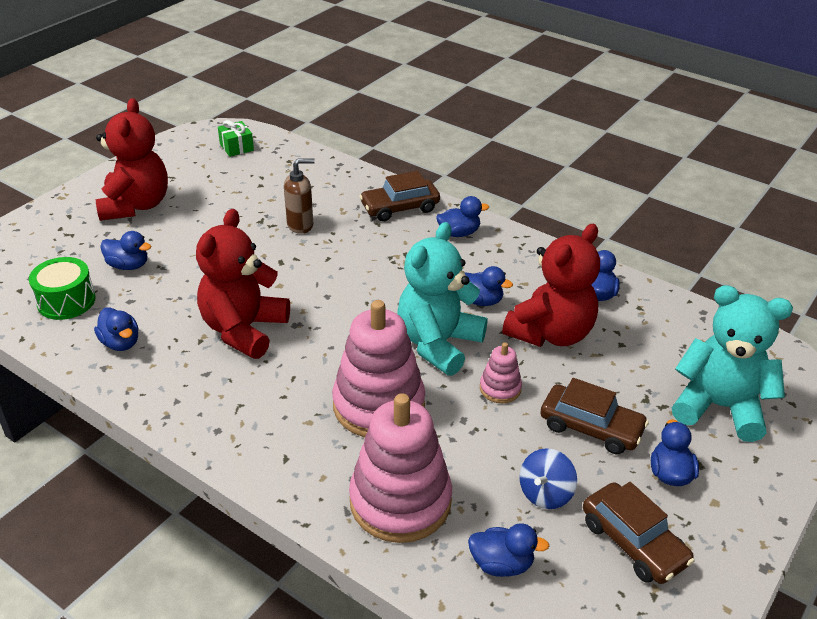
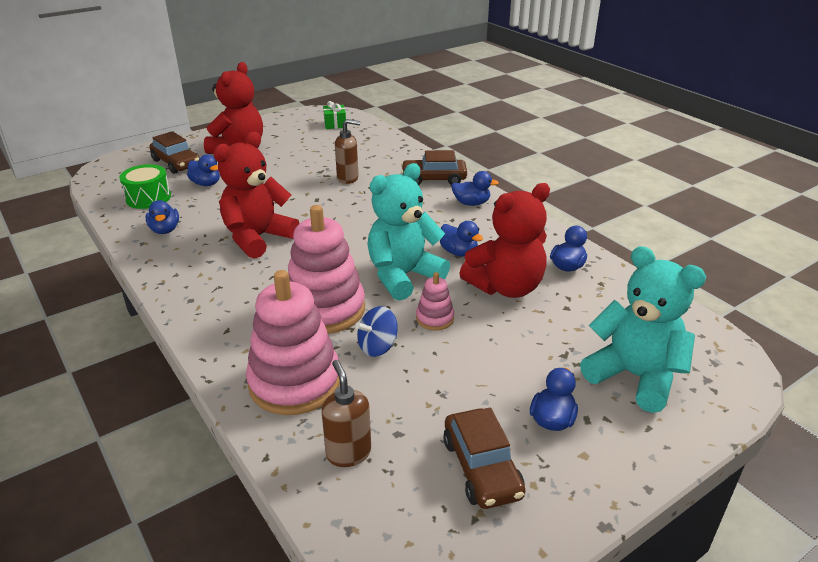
camera: 20 degrees right, 5 degrees down
blue duck [468,523,549,577] -> brown soap dispenser [321,360,371,467]
blue spinning top [519,448,577,509] -> blue spinning top moved to [356,306,398,357]
brown car [540,378,649,454] -> brown car moved to [149,131,200,174]

